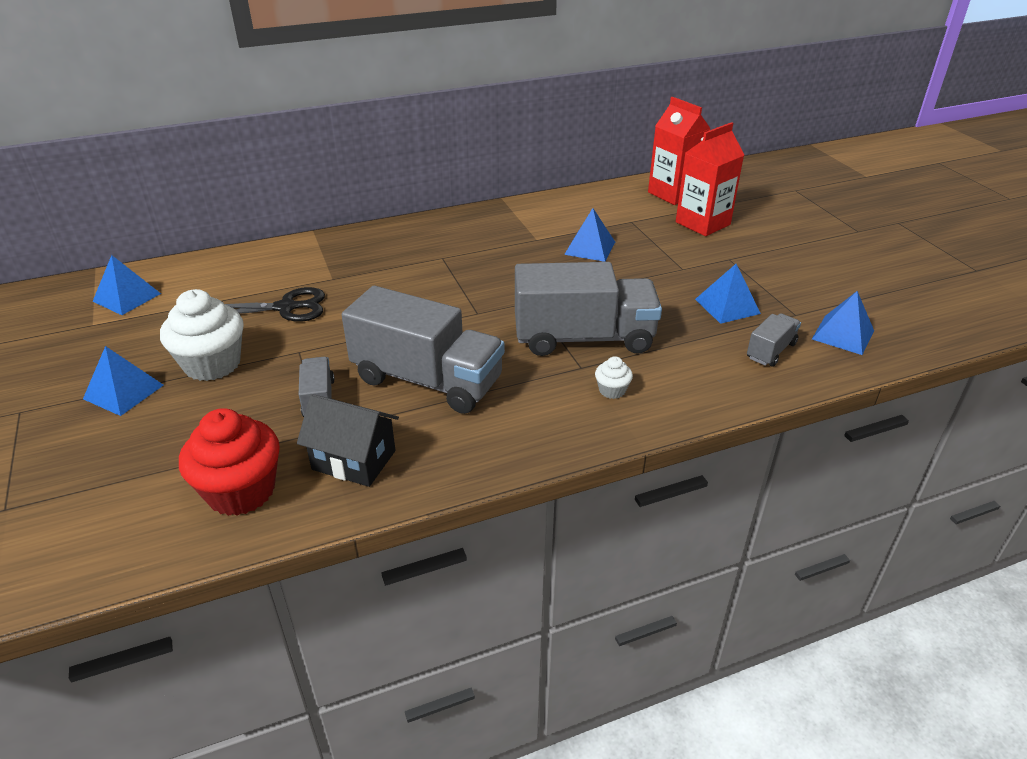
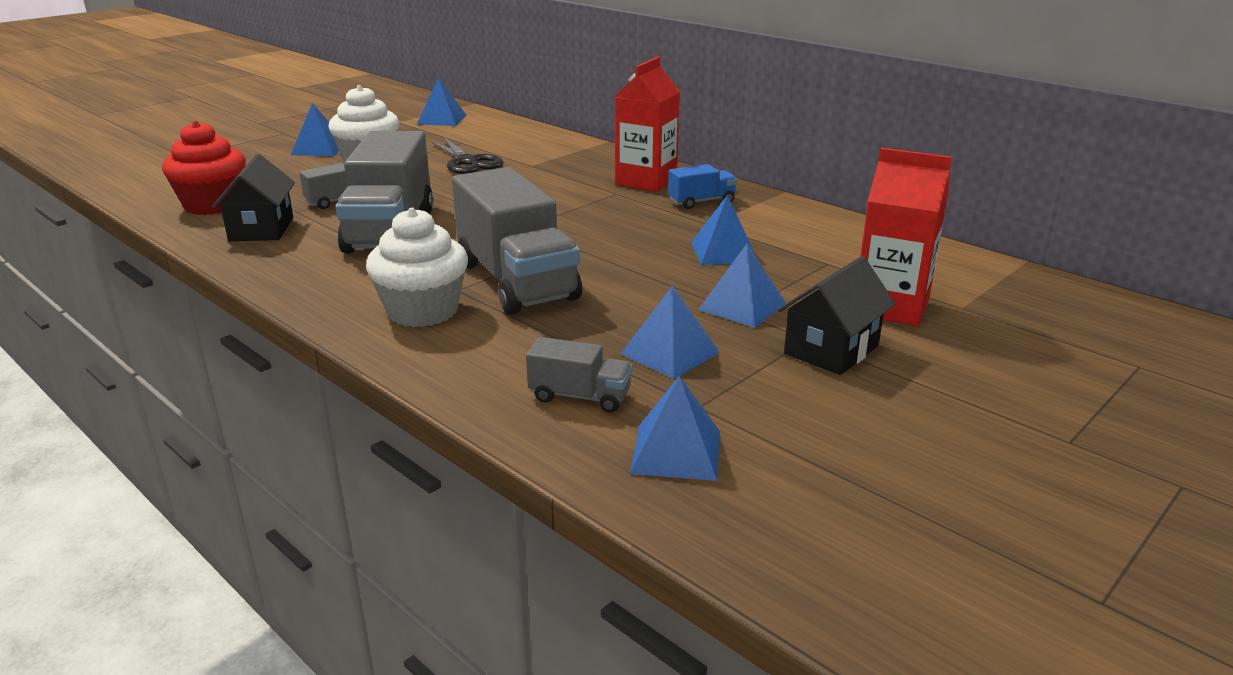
camera: 65 degrees right, 10 degrees down
white cupcake [595,356,633,399] -> white cupcake [366,208,468,327], size x2.18
red carton [648,97,711,205] -> red carton moved to [615,57,680,192]
none -> blue truck [668,164,737,209]
none -> blue pyramid [698,244,786,328]
none -> black house [778,256,896,375]

